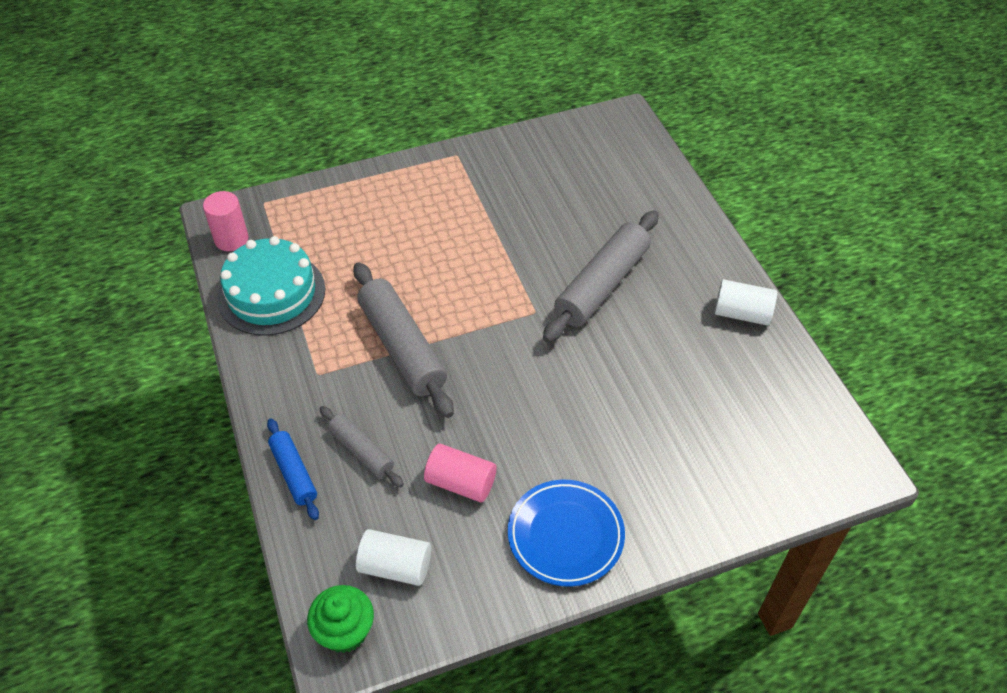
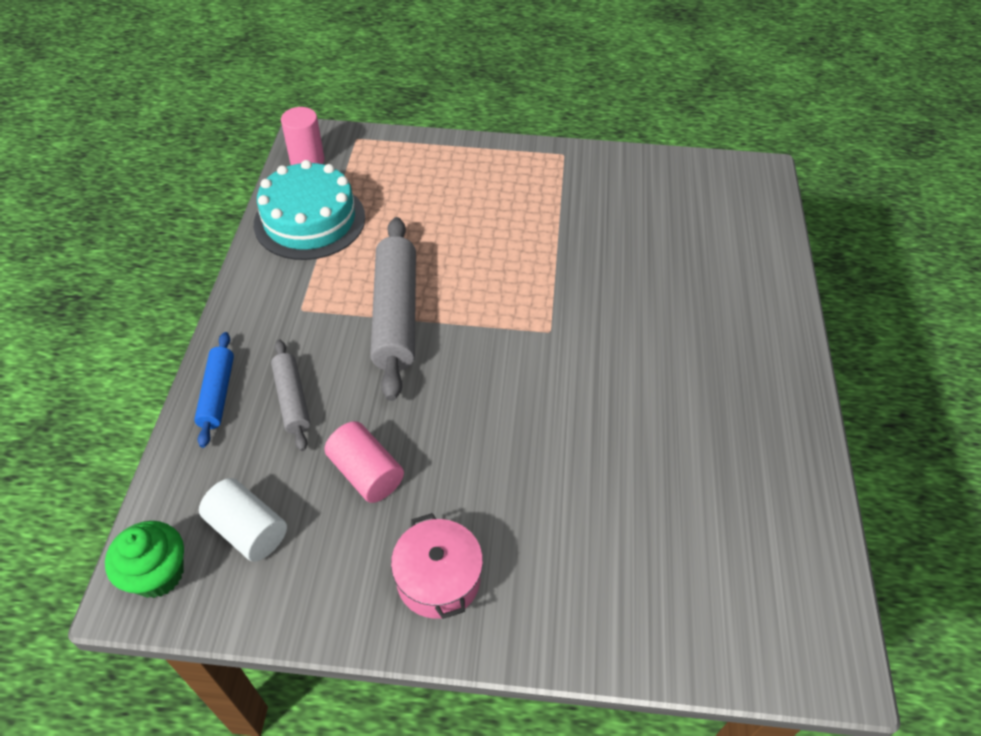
camera: 25 degrees right, 0 degrees up
blue plate [508,480,625,587] -> pink pot [391,513,483,619]
grey rolling pin [543,210,659,343] -> none
white cylinder [714,279,777,326] -> none

